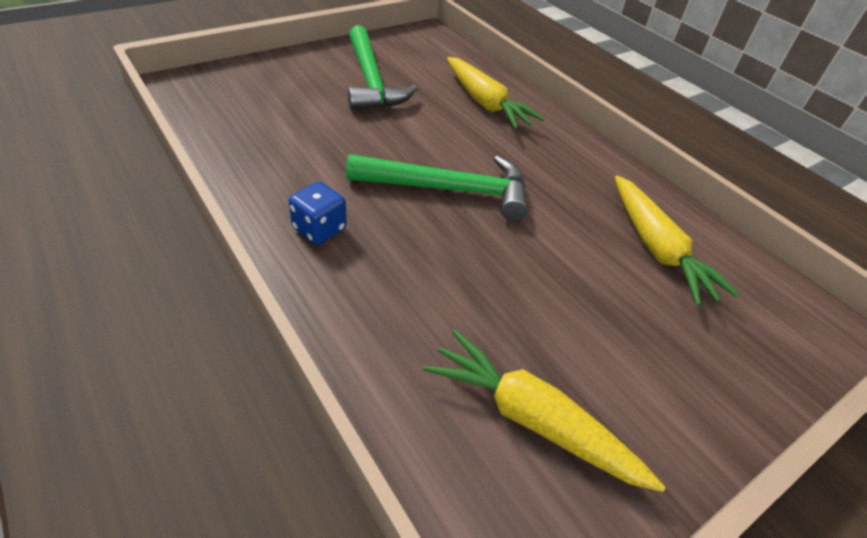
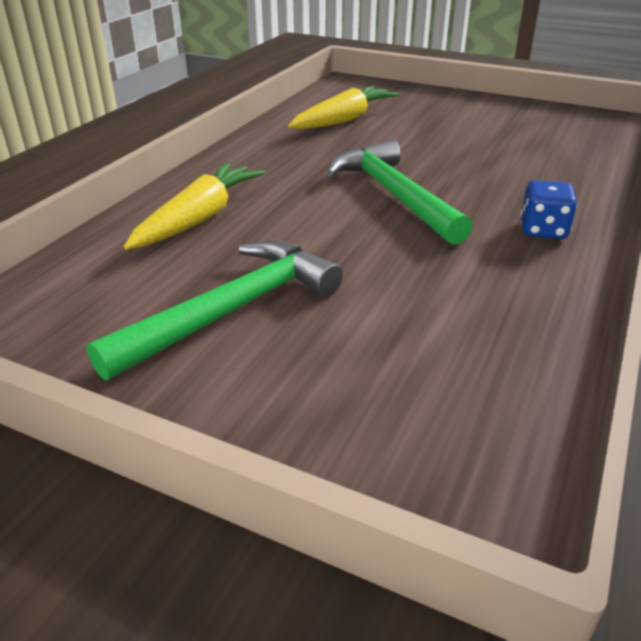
camera: 115 degrees left, 10 degrees down
yellow carrot [423,330,665,492] -> none

